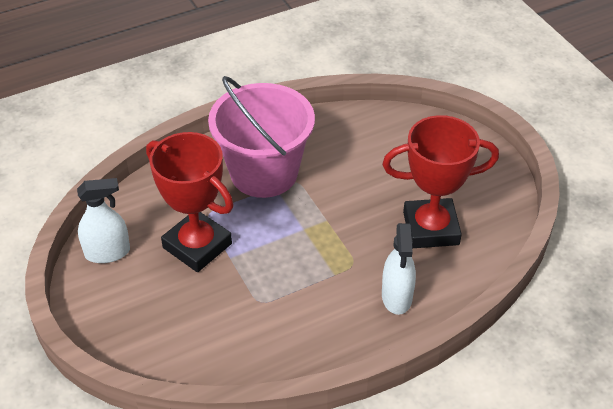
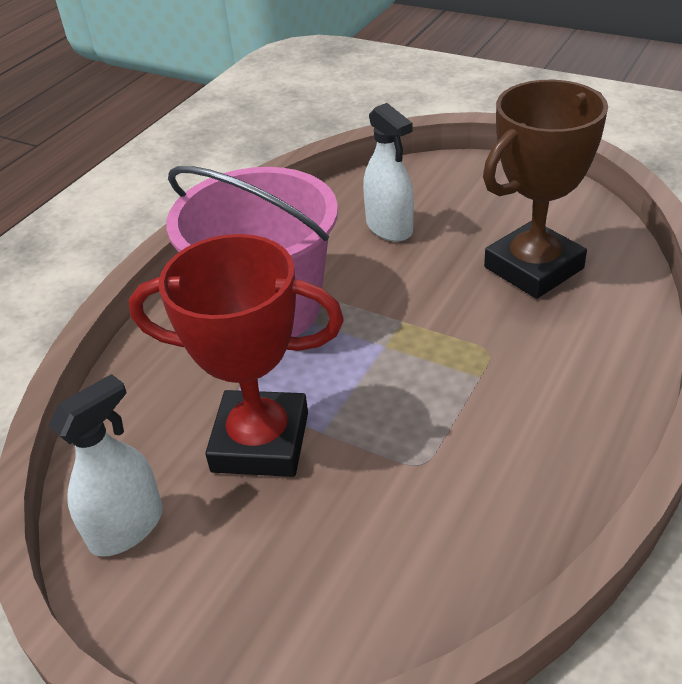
camera: 30 degrees left, 5 degrees down
red trophy [382,115,499,248] -> brown trophy [483,80,608,299]
white spray bottle [382,223,416,315] -> white spray bottle moved to [363,103,414,242]

